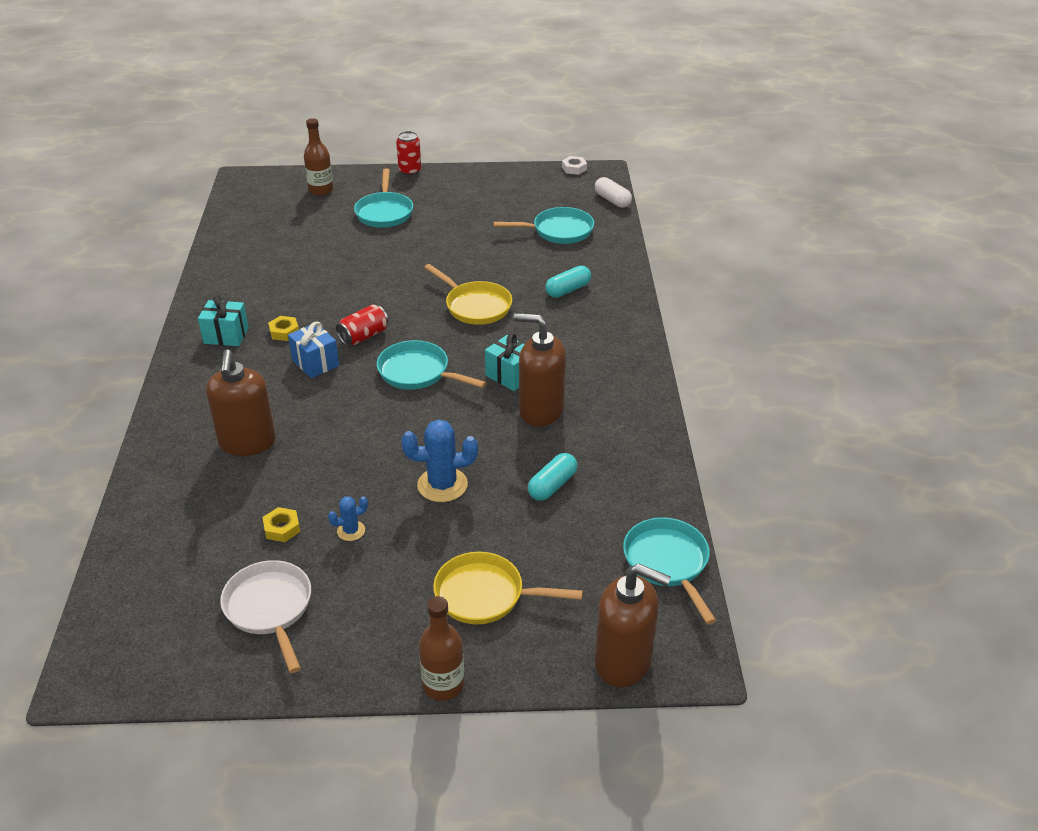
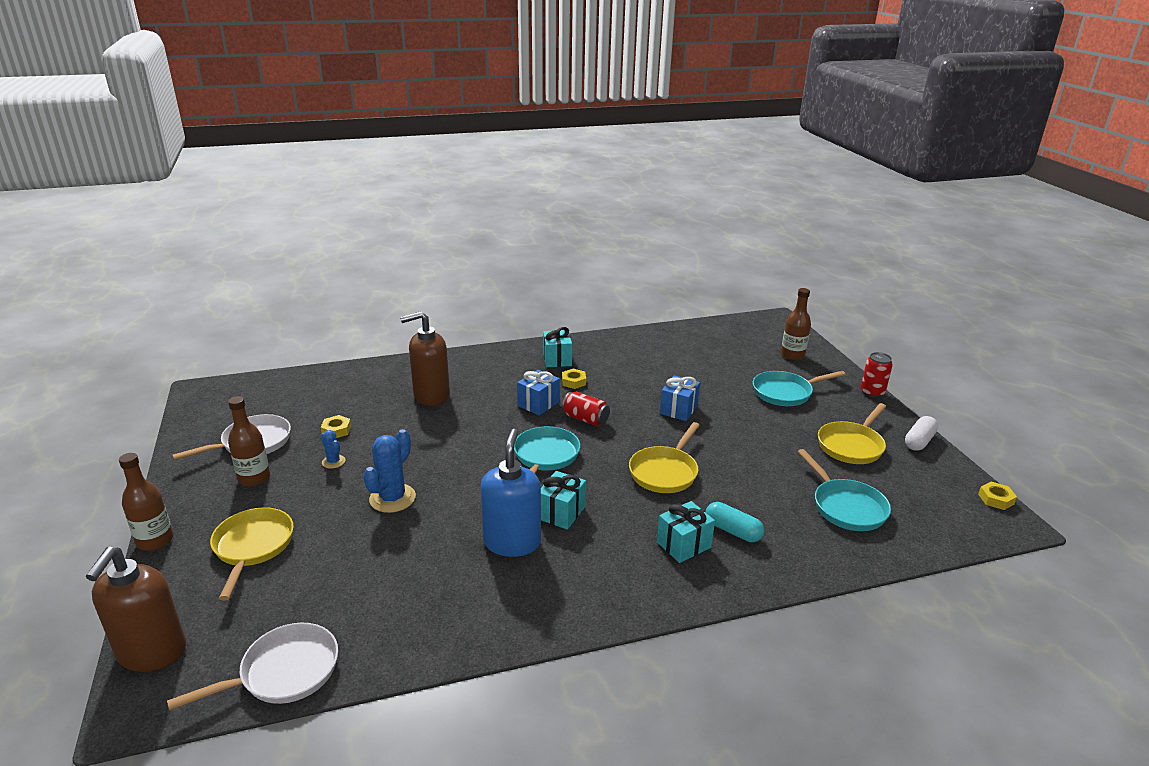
camera: 75 degrees right, 10 degrees down
blue cactus [401,420,478,502] -> blue cactus turned 45 degrees clockwise [363,429,416,513]
brown soap dispenser [514,313,566,426] -> blue soap dispenser [481,429,541,557]
turquoise capsule [528,453,577,501] -> none
white nut [562,156,587,175] -> yellow nut [978,482,1017,510]
white capsule [595,177,632,208] -> white capsule moved to [905,416,938,451]
turquoise pan [623,517,717,624] -> white pan [167,623,338,711]
none -> brown bottle [228,396,270,486]
none -> turquoise gift [657,501,715,563]
none -> blue gift [660,375,700,421]
none -> yellow pan [818,403,886,464]

